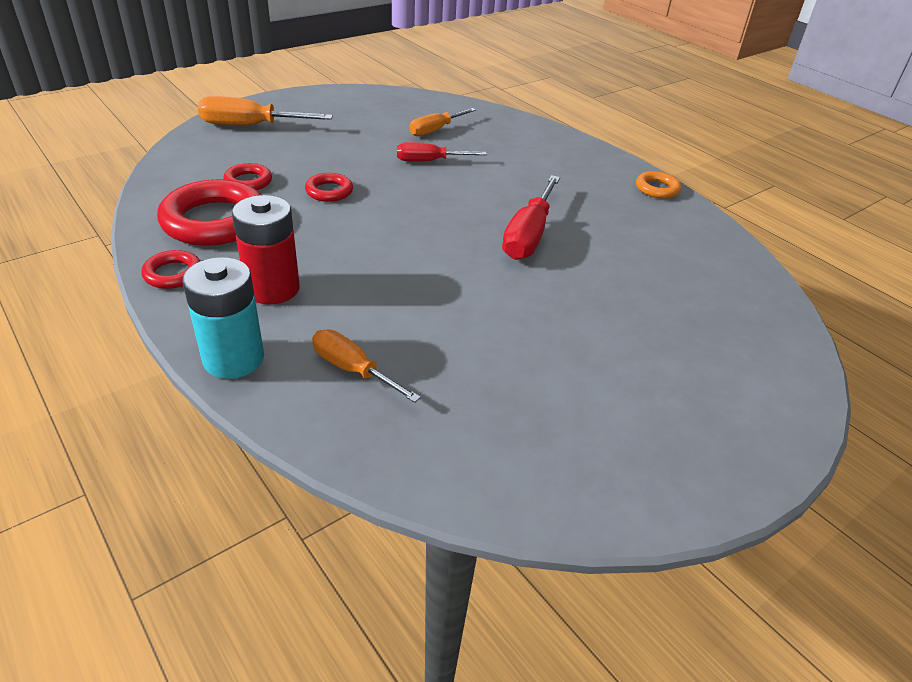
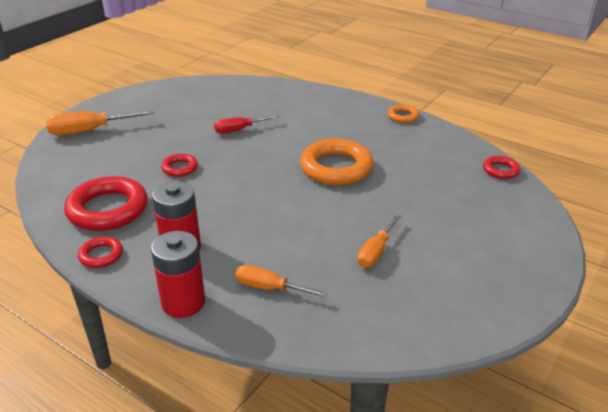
camera: 15 degrees left, 5 degrees down
turquoise battery [183,257,264,379] -> red battery [151,231,205,318]
red ring [223,163,272,190] -> red ring moved to [483,156,520,179]
orange screwdriver [409,108,476,136] -> orange screwdriver moved to [357,214,401,268]
red screwdriver [502,175,560,260] -> orange ring [300,139,373,185]

